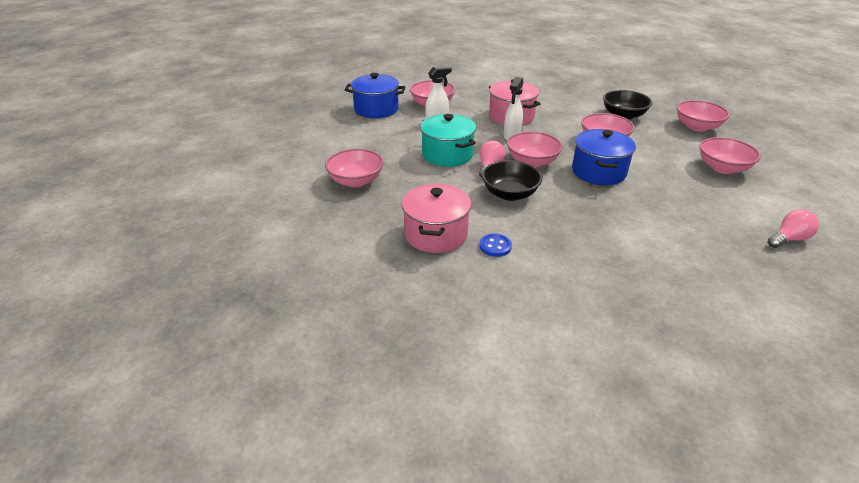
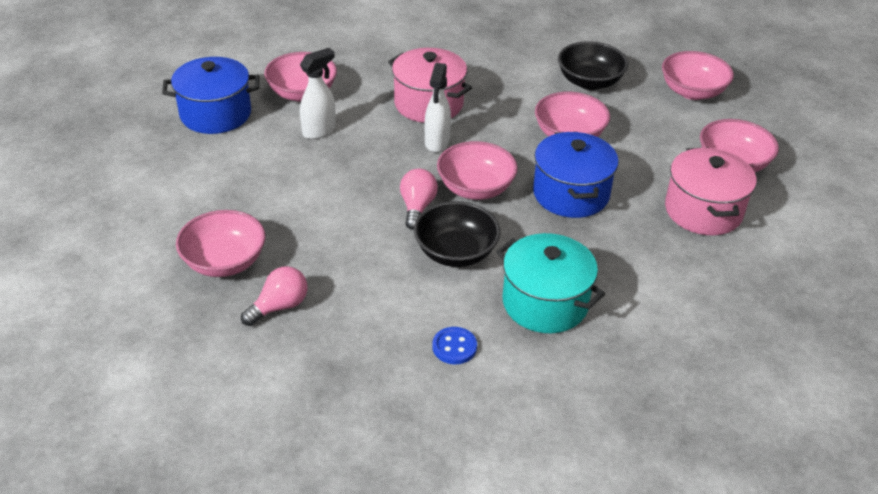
camera: 15 degrees left, 5 degrees up
pink pot [402,184,471,253] -> pink pot moved to [665,148,757,235]
turquoise pot [420,114,476,167] -> turquoise pot moved to [496,233,605,333]
pink light bulb [768,209,819,248] -> pink light bulb moved to [241,266,307,326]

